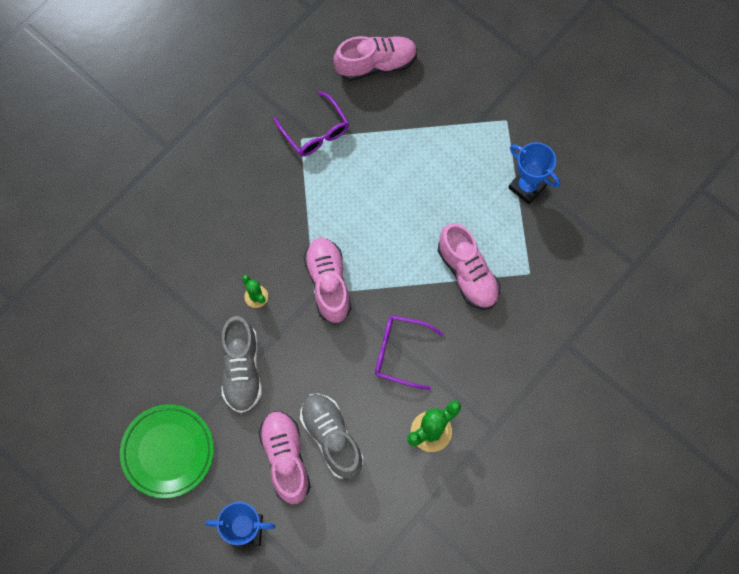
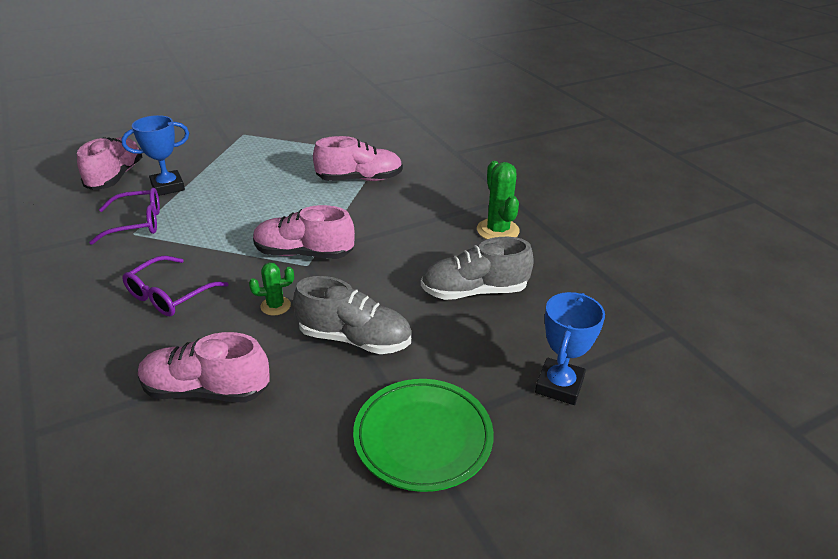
camera: 70 degrees left, 35 degrees down
pink shoe [258,411,311,504] -> pink shoe moved to [138,332,270,403]
purple glasses [375,315,444,390] -> purple glasses moved to [122,256,228,316]
blue trophy [508,142,560,204] -> blue trophy moved to [121,115,189,196]

